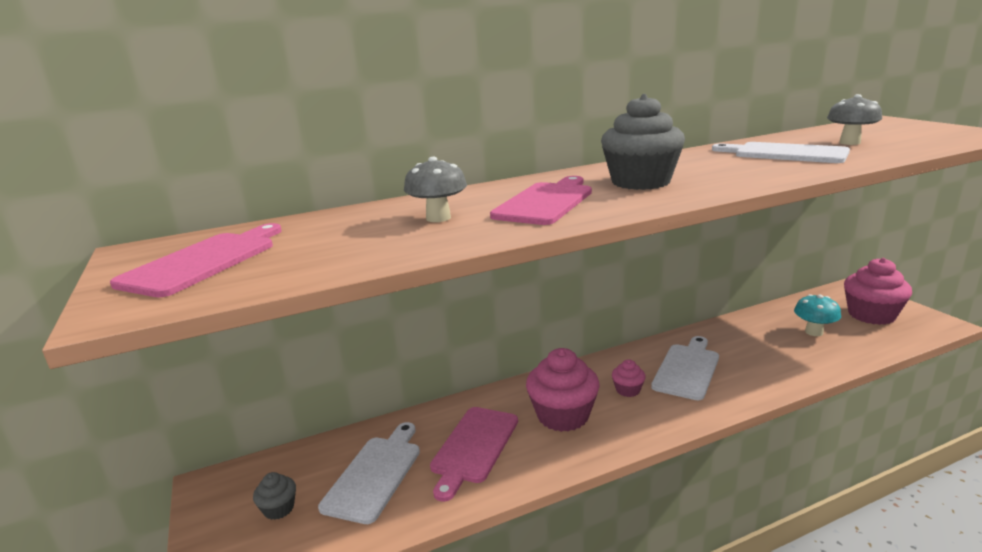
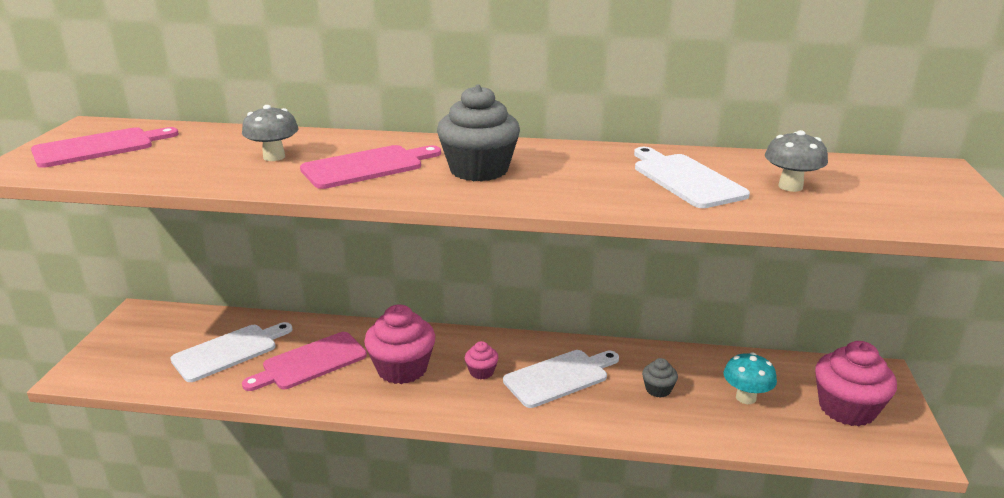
camera: 30 degrees right, 5 degrees up
grey cupcake [253,472,296,520] -> grey cupcake moved to [642,358,678,398]

